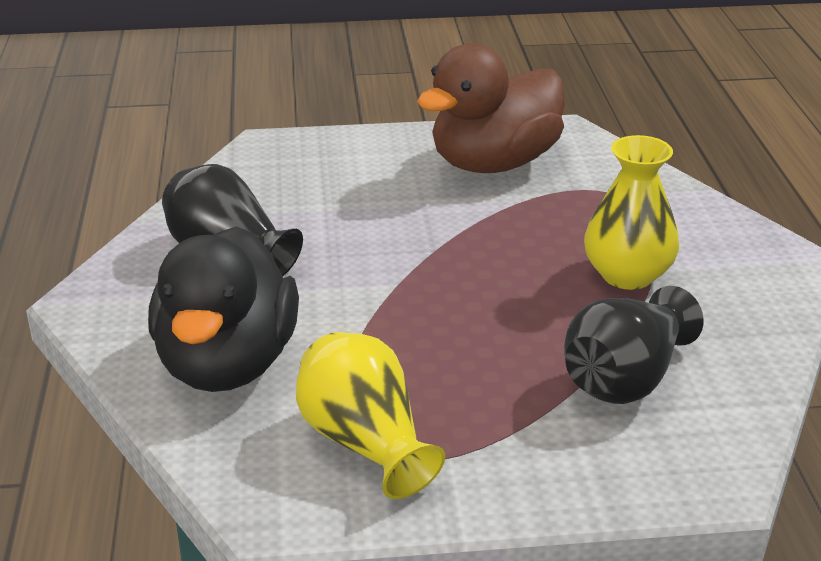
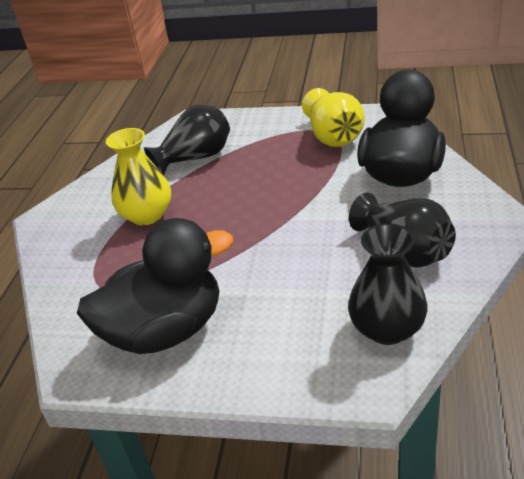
camera: 160 degrees left, 5 degrees up
brown duck [417,43,565,173] -> black duck [77,218,233,354]
none -> black vase [348,223,428,345]

